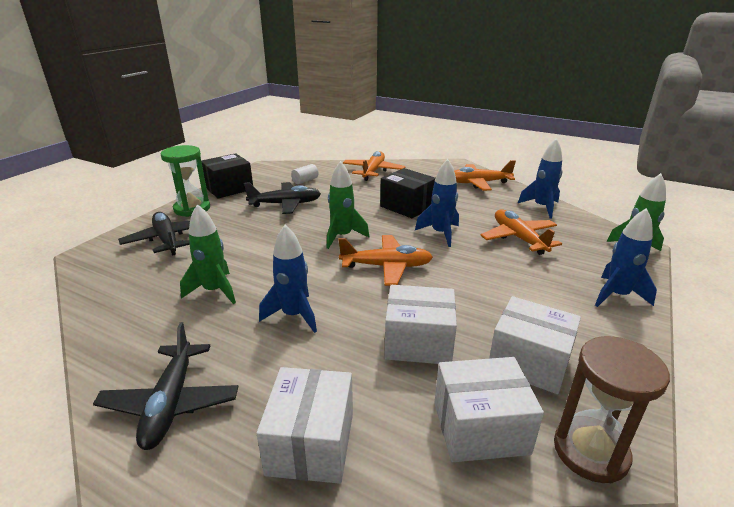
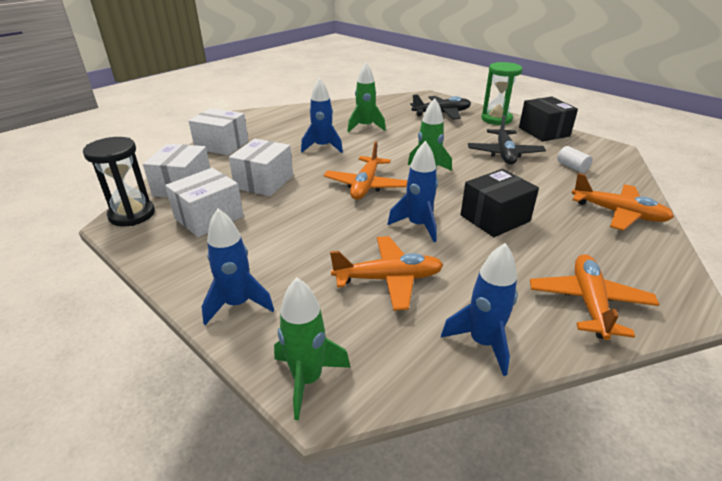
camera: 105 degrees right, 5 degrees up
black plane [93,322,238,450] -> none
brown hourglass [554,336,670,483] -> black hourglass [83,137,155,226]

